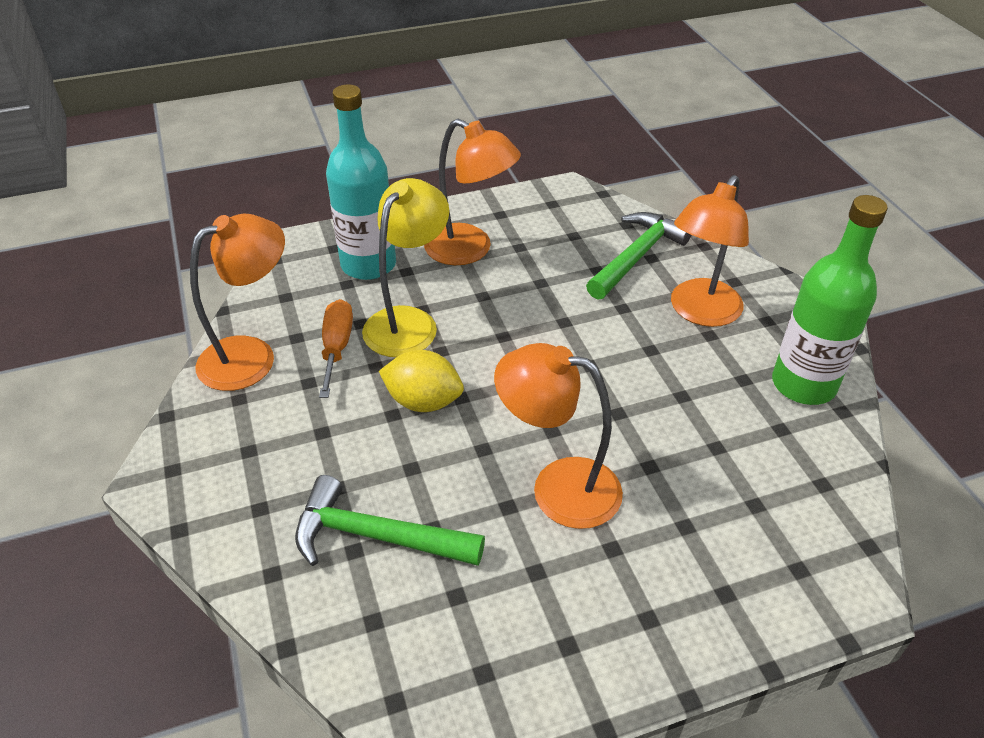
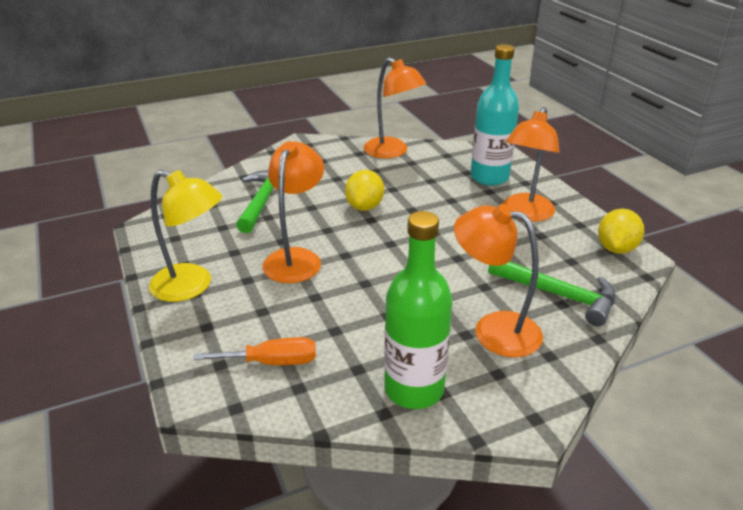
camera: 85 degrees right, 10 degrees down
orange screwdriver [319,299,353,398] -> orange screwdriver moved to [193,337,316,365]
yellow lamp [362,178,449,357] -> yellow lamp moved to [149,170,222,302]
none -> yellow lemon [598,209,644,254]

